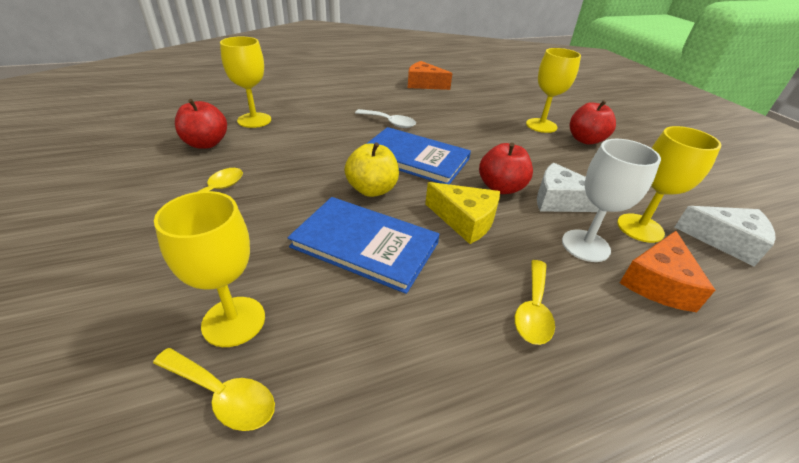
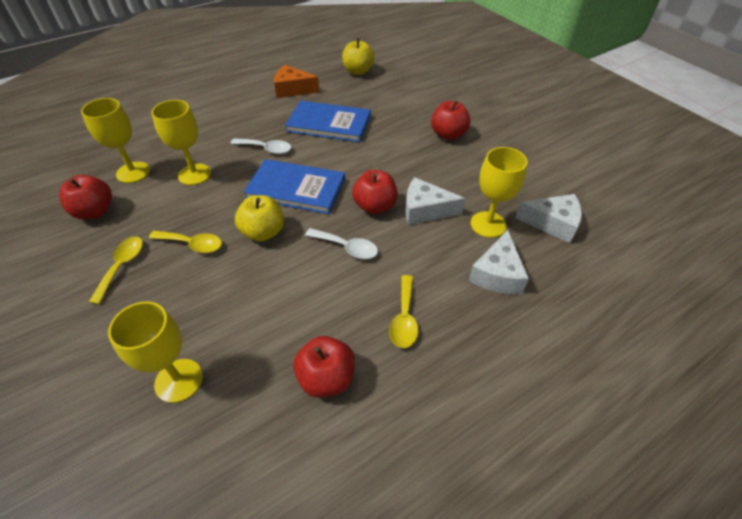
camera: 10 degrees left, 10 degrees up
yellow spoon [153,348,275,431] -> yellow spoon moved to [149,231,222,253]
blue book [288,197,440,294] -> blue book moved to [285,100,371,142]
yellow cheese [425,182,500,244] -> white spoon [305,228,378,259]
yellow goblet [526,48,581,133] -> yellow goblet moved to [151,100,211,185]
white goblet [562,139,661,262] -> none
orange cheese [620,231,715,312] -> white cheese [469,230,529,294]
none -> red apple [293,336,355,398]
none -> yellow apple [342,38,375,75]

